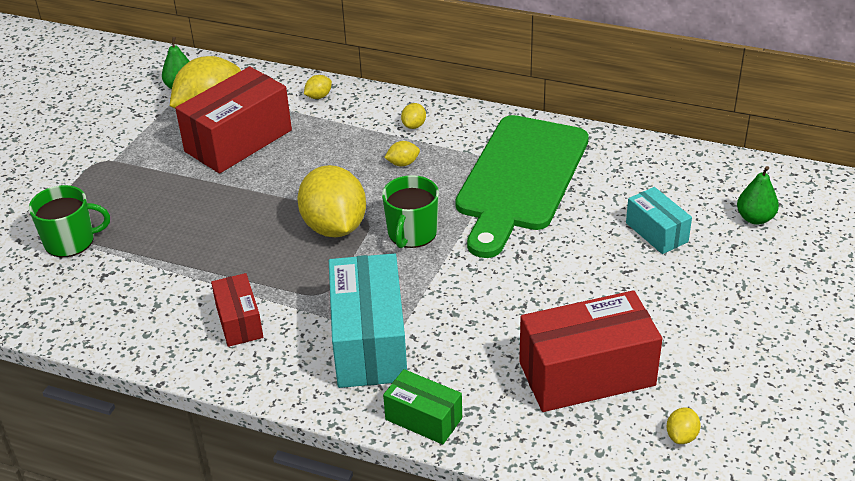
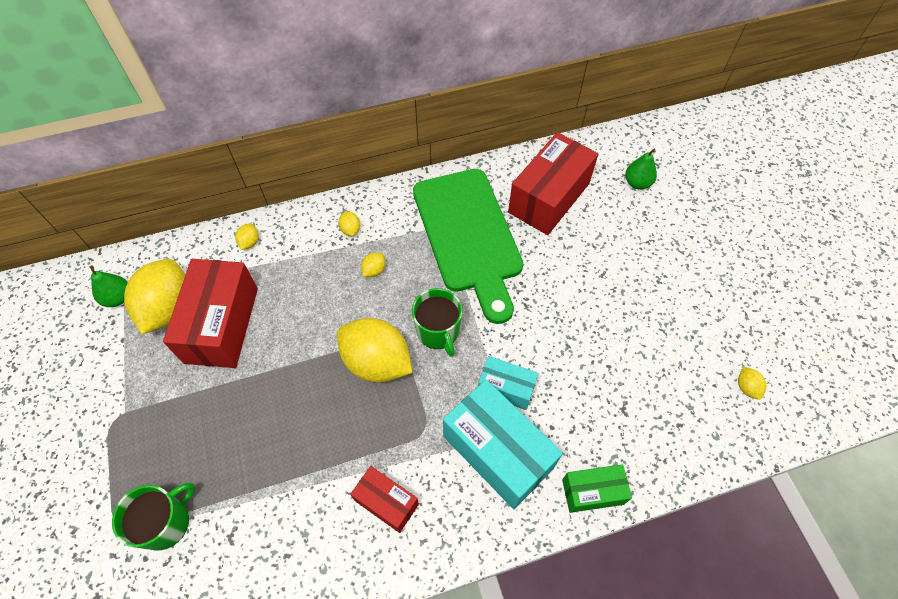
camera: 40 degrees left, 20 degrees up
red box [519,290,662,412] -> red box moved to [508,132,598,235]
turquoise box [626,187,692,254] -> turquoise box moved to [478,356,539,410]

